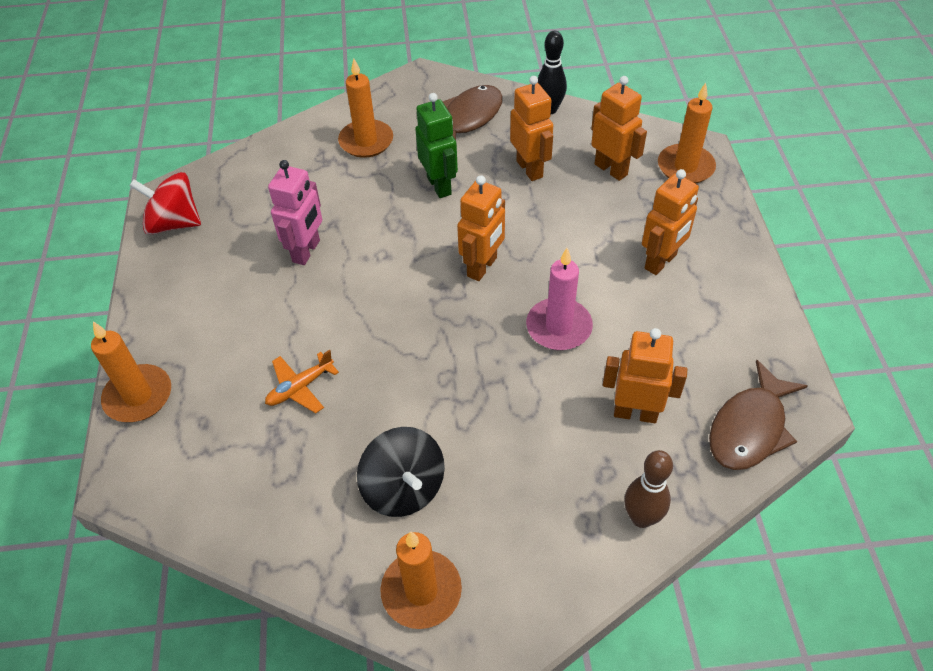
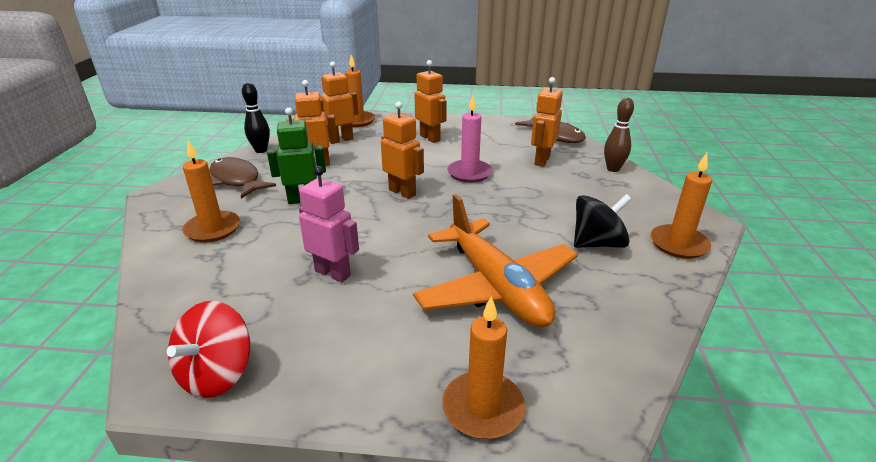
camera: 80 degrees left, 20 degrees down
orange plane [265,350,339,413] -> orange plane [413,194,578,328], size x2.40

